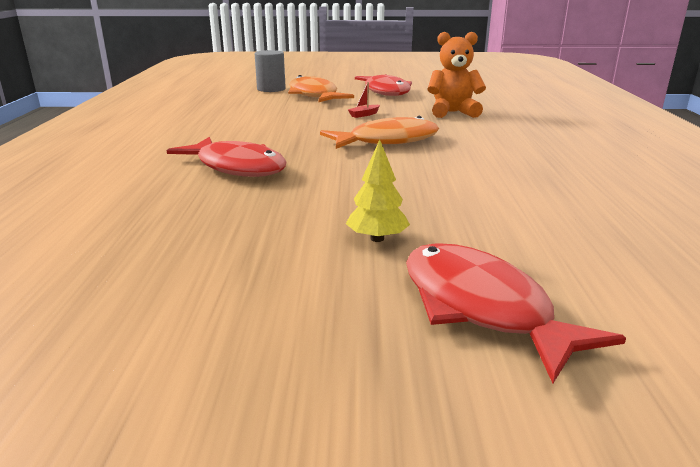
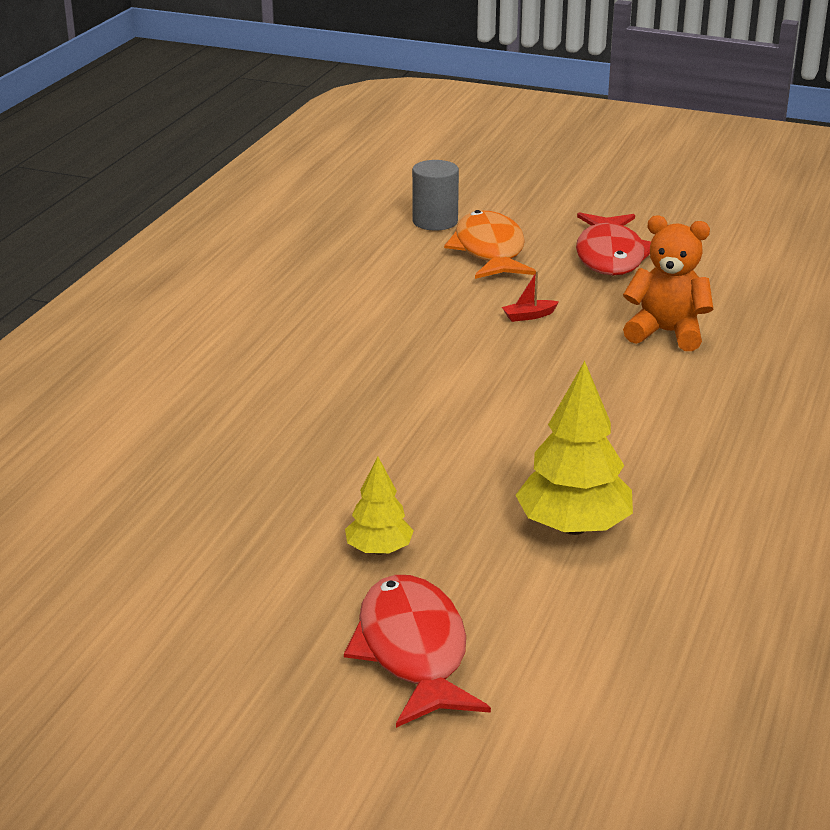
camera: 20 degrees right, 5 degrees up
red fish [166,137,286,177] -> none
orange fish [320,116,439,149] -> none
none -> yellow tree [516,361,633,535]

